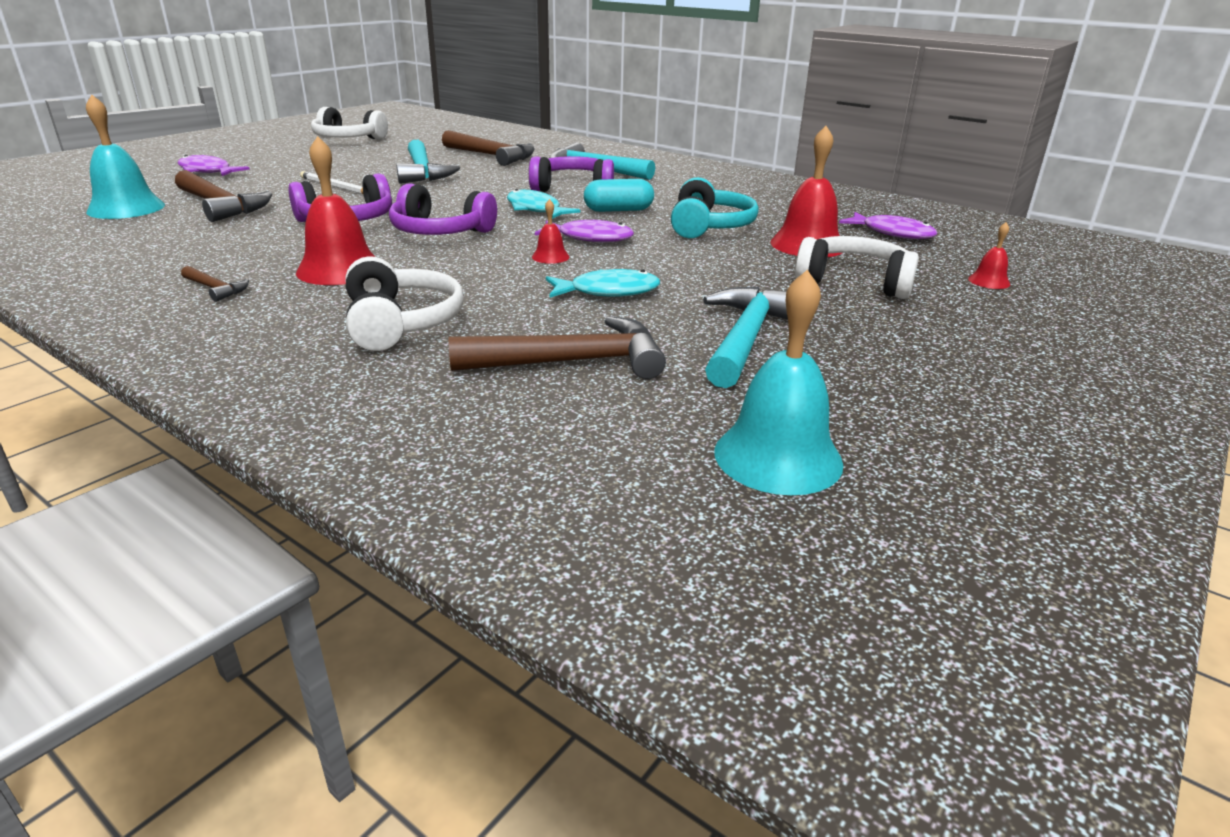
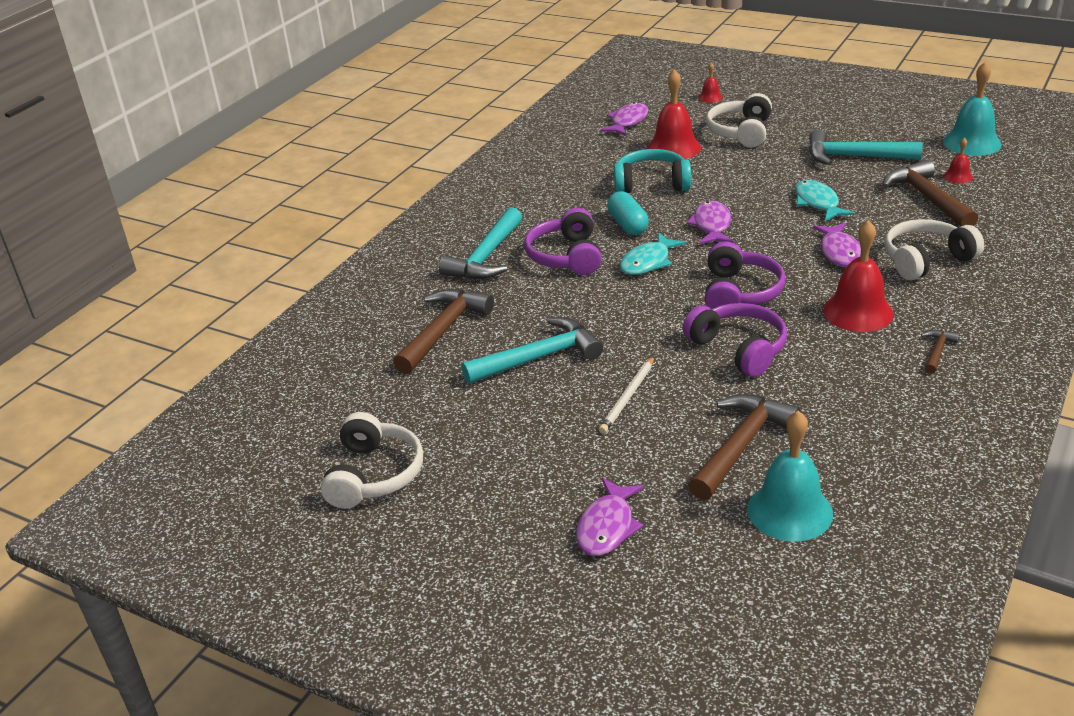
camera: 95 degrees left, 5 degrees up
red bell [532,199,570,264] -> red bell moved to [944,137,973,183]
none -> purple fish [813,223,861,267]

